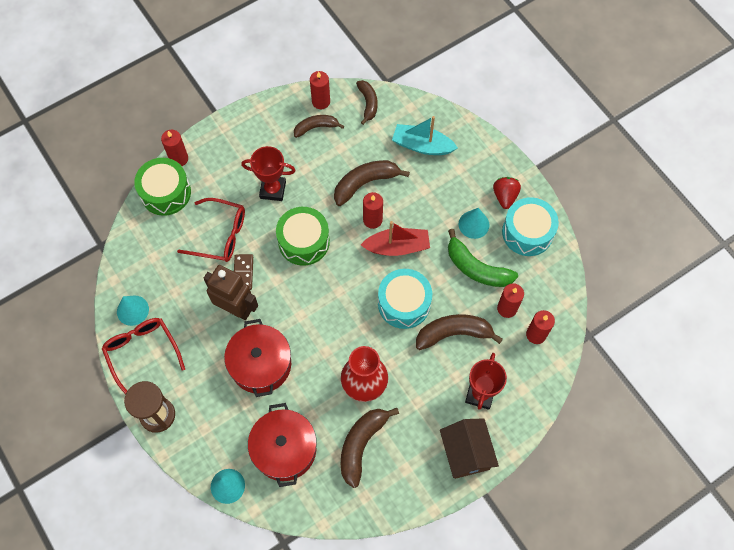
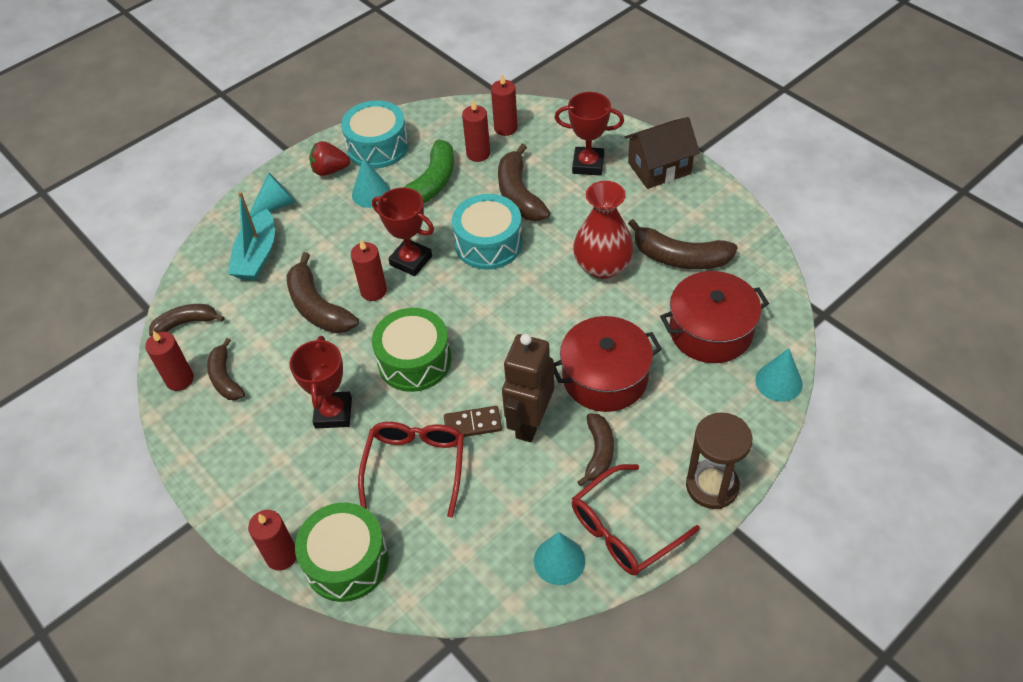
camera: 95 degrees left, 15 degrees down
red boat [361,221,430,256] -> red trophy [372,187,434,276]
none -> turquoise cone [250,172,296,219]
none -> brown banana [577,413,614,486]

